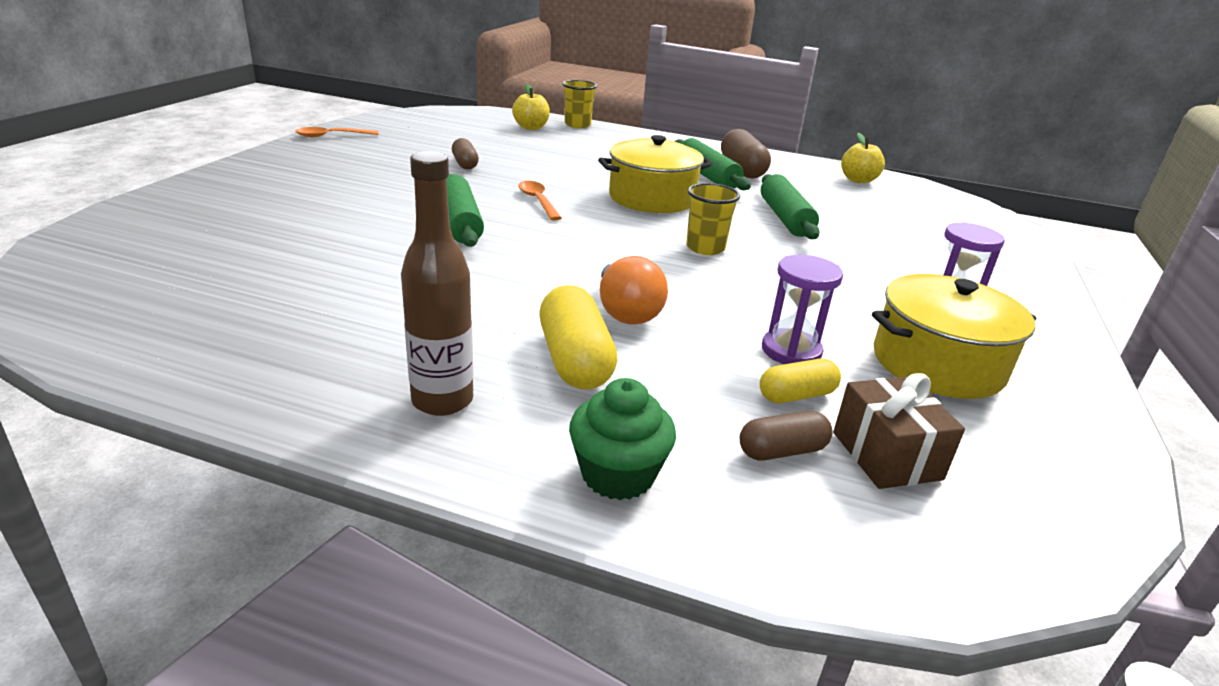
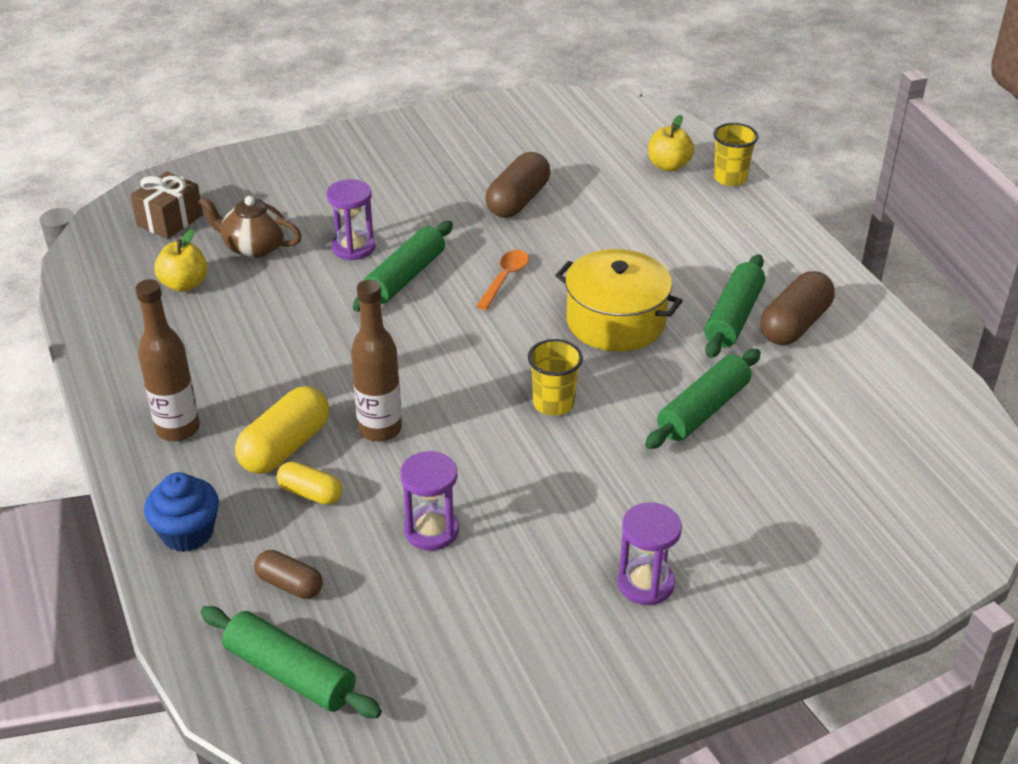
camera: 50 degrees right, 10 degrees up
orange spoon [295,127,379,137] -> none
brown capsule [452,138,479,170] -> brown capsule [485,152,550,218], size x1.69
green cupcake [569,378,676,500] -> blue cupcake [144,472,219,552]
orange light bulb [600,256,668,325] -> brown bottle [351,280,402,442]
yellow capsule [760,359,841,403] -> yellow capsule moved to [277,462,342,505]
brown gift [833,373,965,489] -> brown gift moved to [130,171,203,239]
yellow apple [841,133,885,183] -> yellow apple moved to [154,229,207,292]
yellow pot [872,274,1036,399] -> none
none -> brown teapot [199,196,302,258]
none -> green rolling pin [200,606,382,718]
none -> purple hourglass [327,179,375,260]

